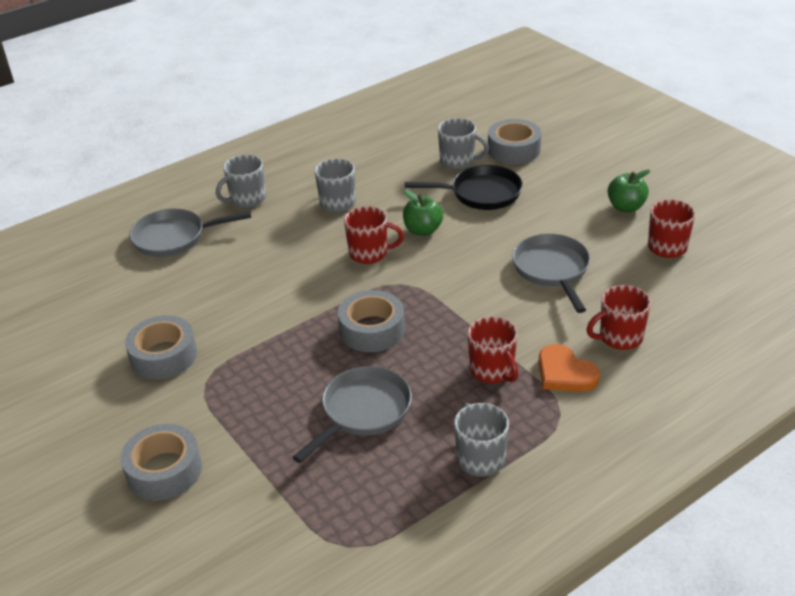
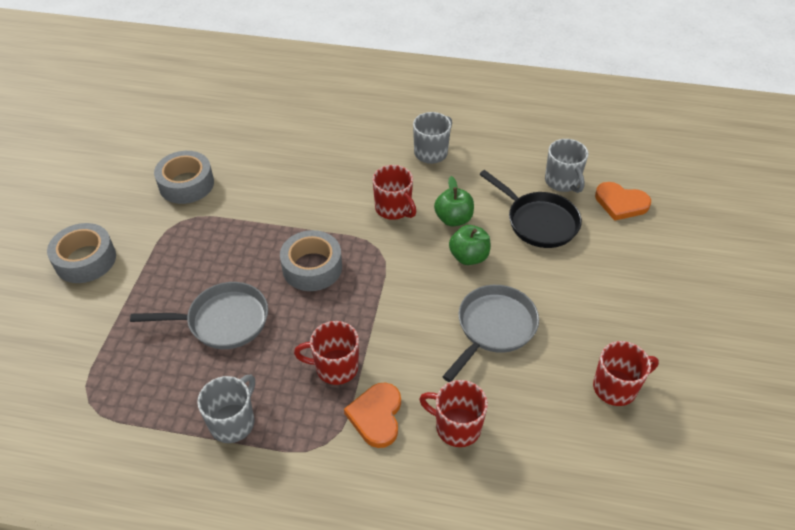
camera: 45 degrees right, 10 degrees up
grey pan [129,209,251,257] -> none
grey mug [216,155,266,208] -> none
red mug [468,317,519,383] -> red mug turned 75 degrees clockwise [294,321,359,385]
grey tape [488,119,541,164] -> orange heart [595,182,651,221]
green apple [608,169,650,212] -> green apple moved to [449,225,490,265]

